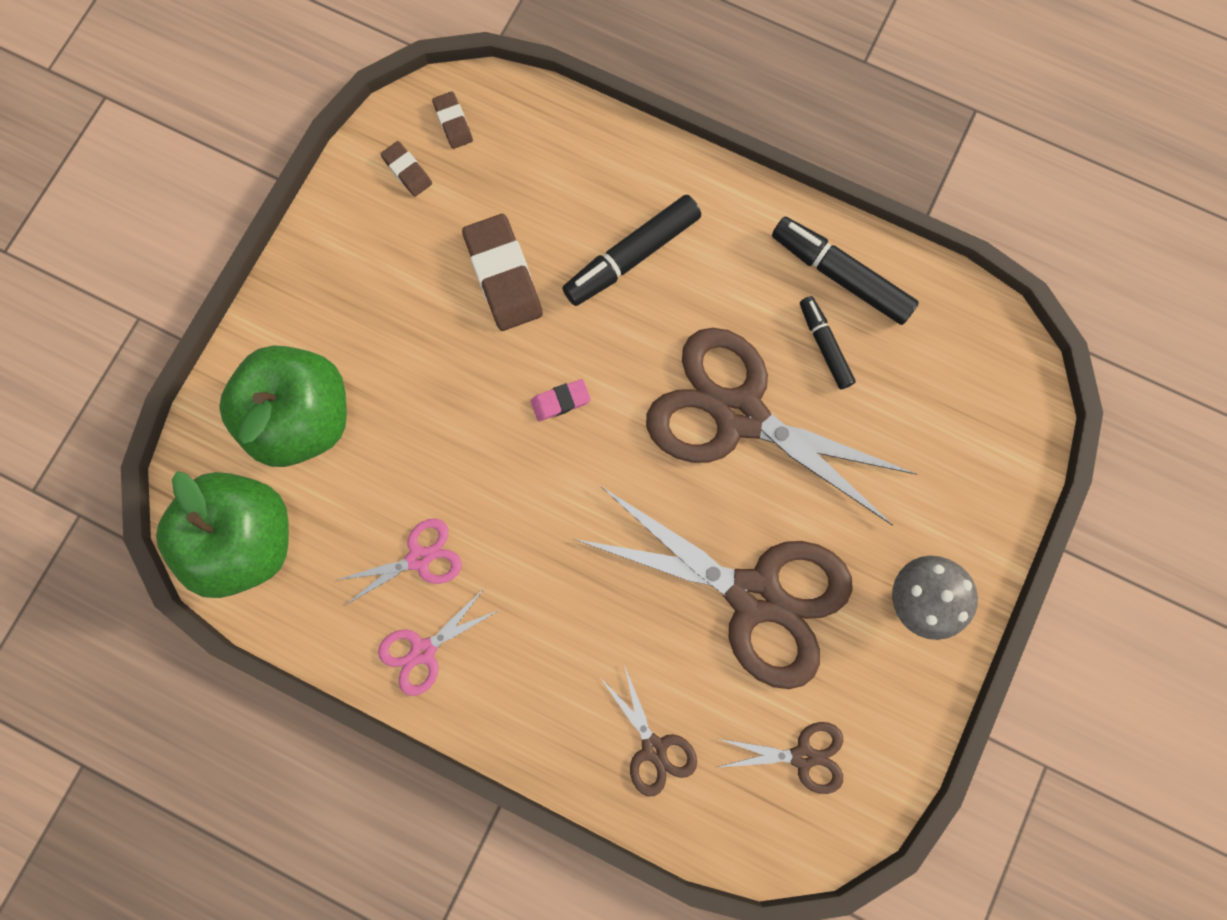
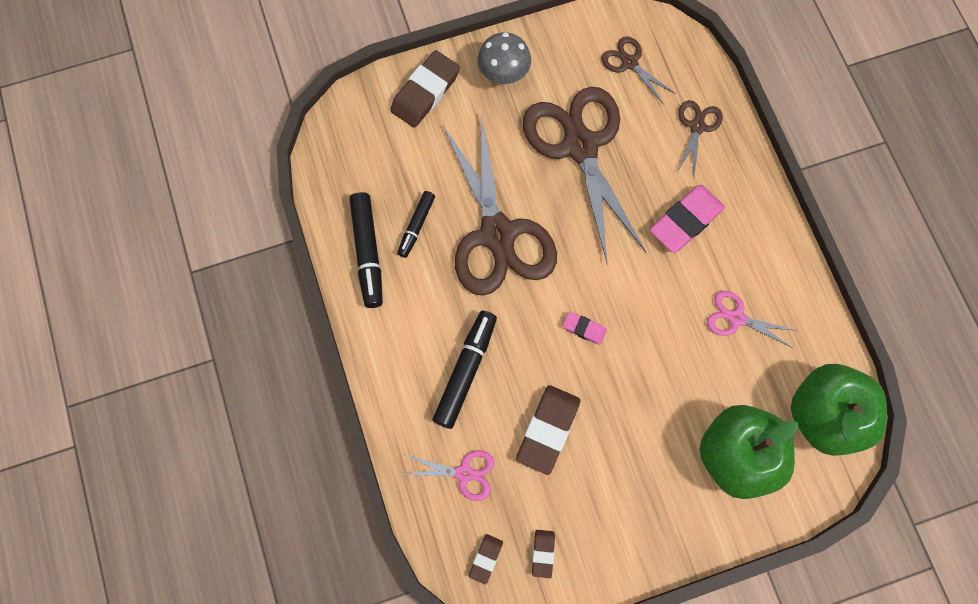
camera: 135 degrees left, 5 degrees down
pink scissors [378,588,501,696] -> pink scissors moved to [402,450,495,501]
black marker [562,195,701,306] -> black marker turned 75 degrees counterclockwise [433,311,497,429]
none -> brown eraser [390,50,460,128]
none -> pink eraser [650,185,725,253]

